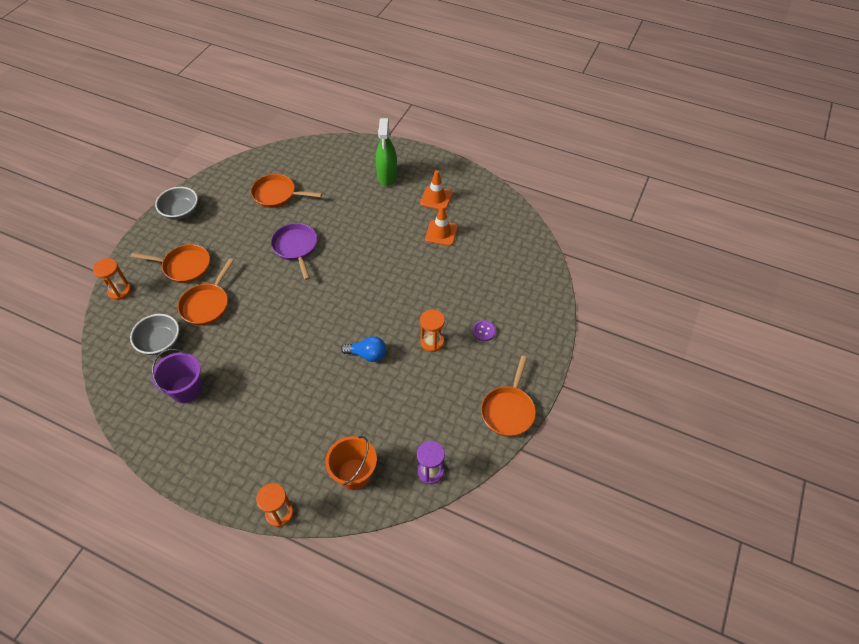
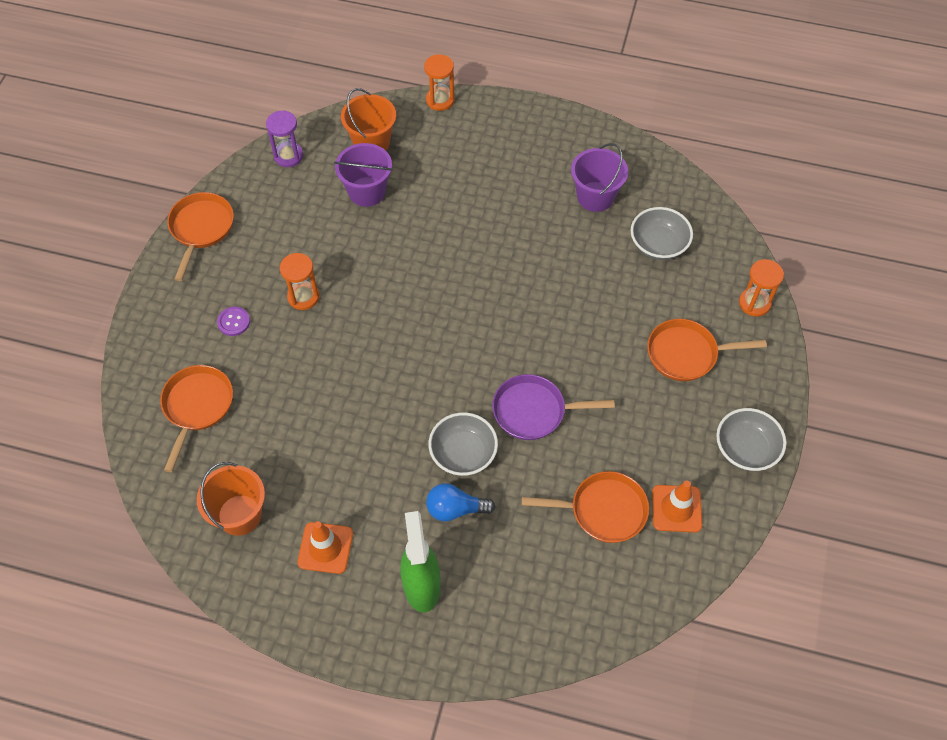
camera: 170 degrees right, 5 degrees up
orange pan [178,258,234,325] -> orange pan moved to [160,365,233,472]
purple pan [271,223,317,280] -> purple pan turned 120 degrees clockwise [492,374,615,440]
blue light bulb [341,336,386,362] -> blue light bulb moved to [426,483,495,521]
orange traffic cone [425,205,458,246] -> orange traffic cone moved to [652,481,702,532]
none -> orange bucket [197,462,265,536]
none -> purple bucket [334,143,393,207]
none -> grey bowl [428,412,498,476]

